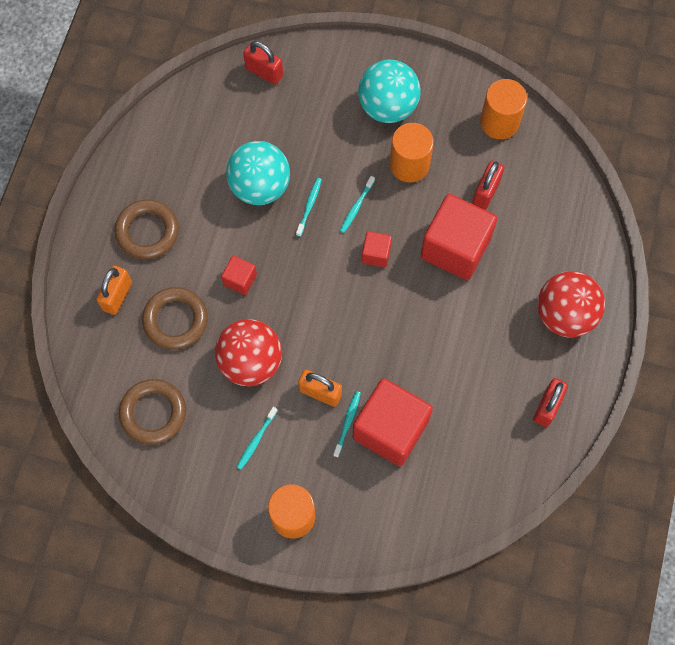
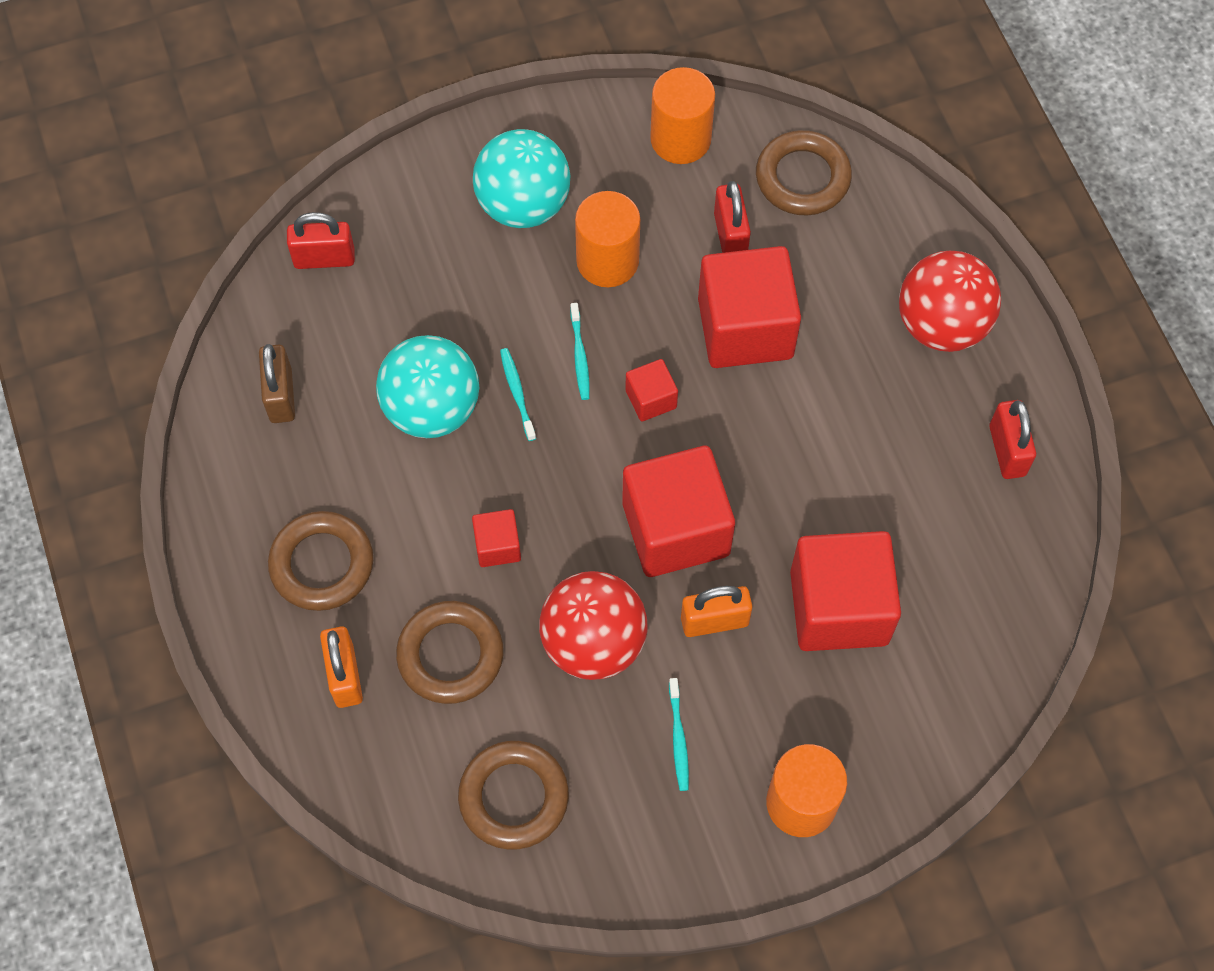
camera: 35 degrees left, 5 degrees down
turquoise toothbrush [333,391,361,457] -> none
none -> brown padlock [259,344,295,423]
none -> red cube [622,446,735,577]
none -> brown ring [756,130,852,215]

